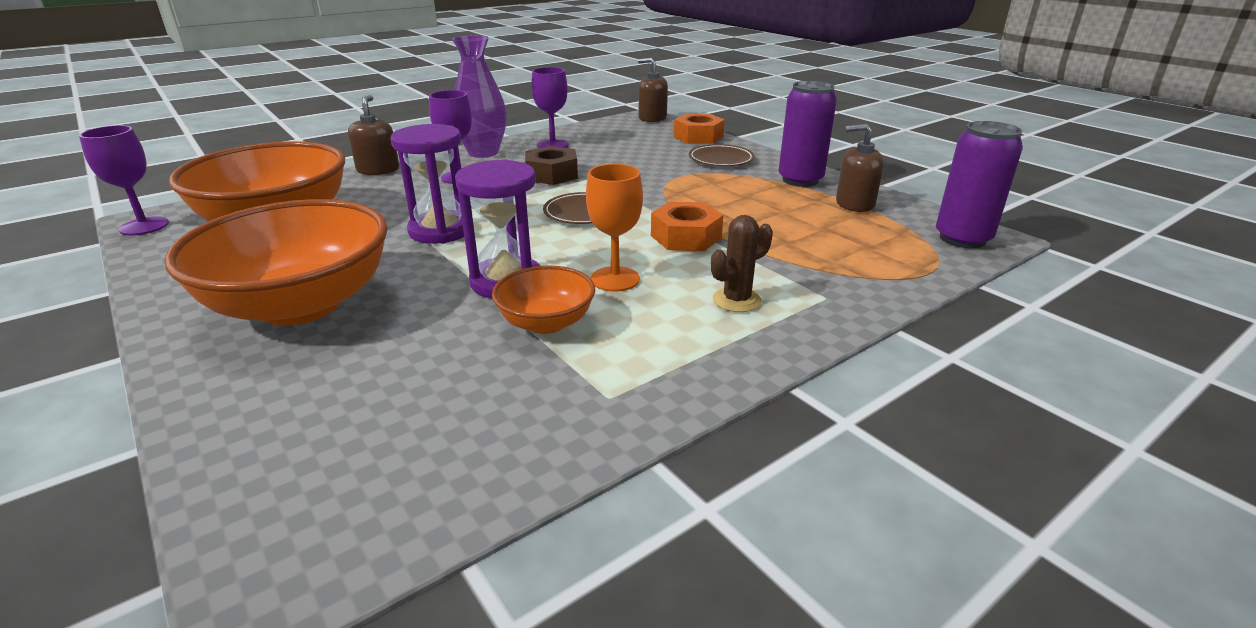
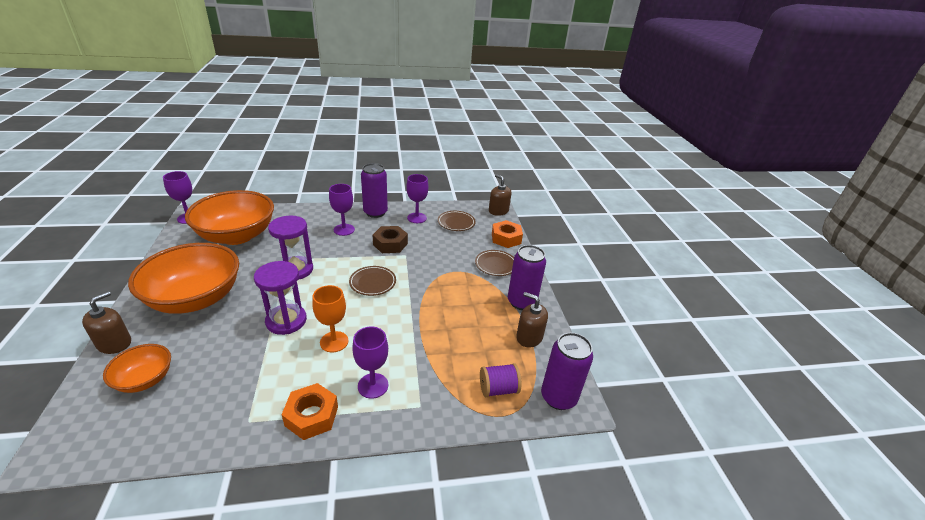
camera: 25 degrees right, 5 degrees up
brown soap dispenser [348,95,399,175] -> brown soap dispenser moved to [82,291,131,354]
purple vase [452,35,507,158] -> purple can [361,163,388,218]
orange bowl [492,265,595,334] -> orange bowl moved to [103,344,171,393]
orange nut [651,201,723,251] -> orange nut moved to [282,383,338,440]
brown cactus [711,215,773,312] -> purple goblet [352,327,388,399]
none -> brown plate [438,211,476,231]
none -> purple spool [480,363,521,397]

